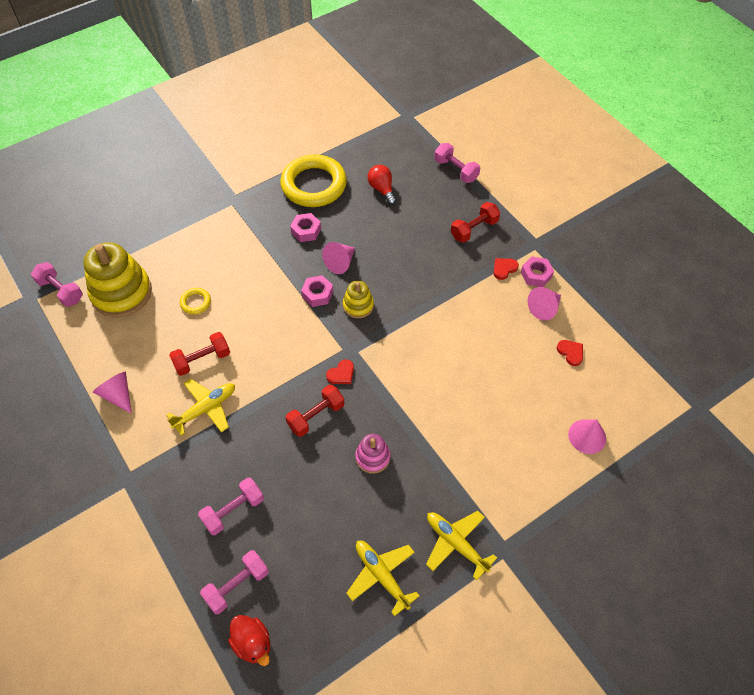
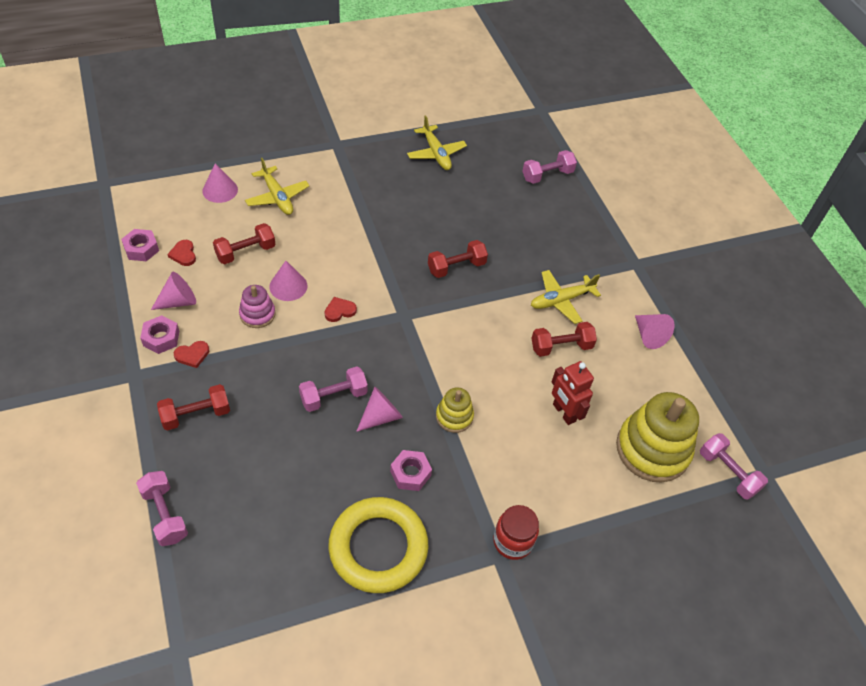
camera: 170 degrees left, 5 degrees down
yellow ring [180,288,211,314] -> red robot [552,361,594,425]
pink dumbbell [198,478,264,535] -> pink dumbbell moved to [299,367,368,412]
red duck [228,615,270,666] -> none
pink nut [301,275,333,307] -> pink nut moved to [121,229,159,261]
red heart [326,359,354,384] -> red heart moved to [325,297,357,322]
yellow stacking toy [343,281,374,318] -> yellow stacking toy moved to [436,387,474,433]
pink stacking toy [355,434,391,474] -> pink stacking toy moved to [239,285,276,328]
red light bulb [367,165,397,205] -> none
yellow plane [426,511,497,580] -> yellow plane moved to [245,158,309,215]
none -> red dumbbell [213,223,276,264]
none -> pink cone [269,261,308,301]
none -> red jar [493,505,539,560]

